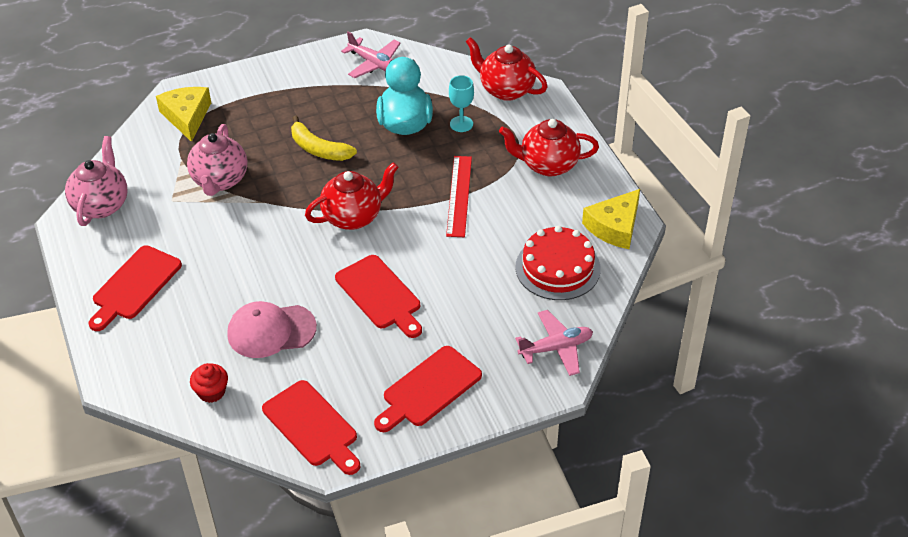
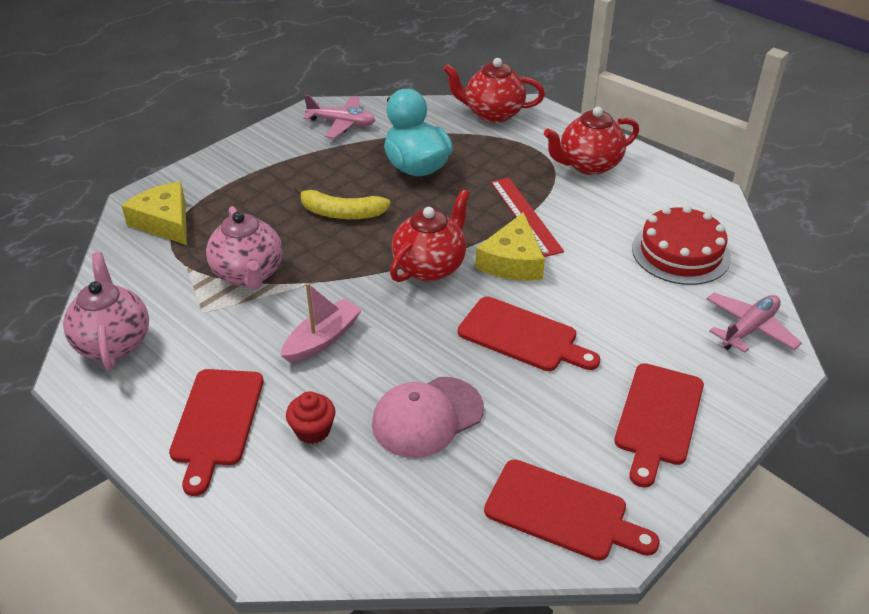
camera: 25 degrees left, 5 degrees down
red cupcake [190,363,228,403] -> red cupcake moved to [286,391,335,444]
turquoise goblet [449,75,474,132] -> none
yellow cheese [582,189,640,249] -> yellow cheese moved to [475,212,545,281]
none -> pink boat [281,283,362,363]

